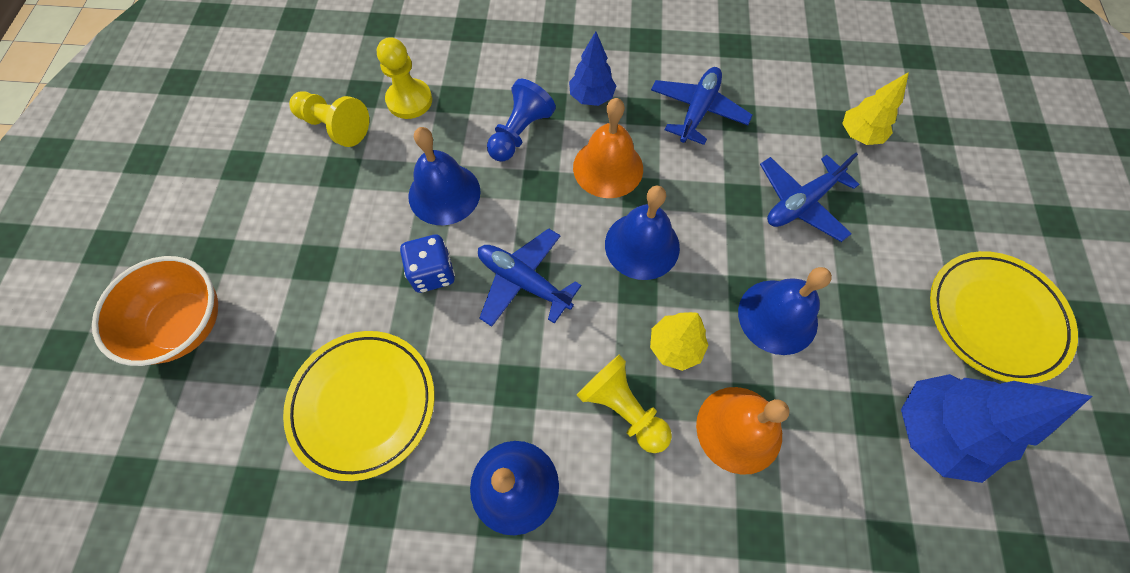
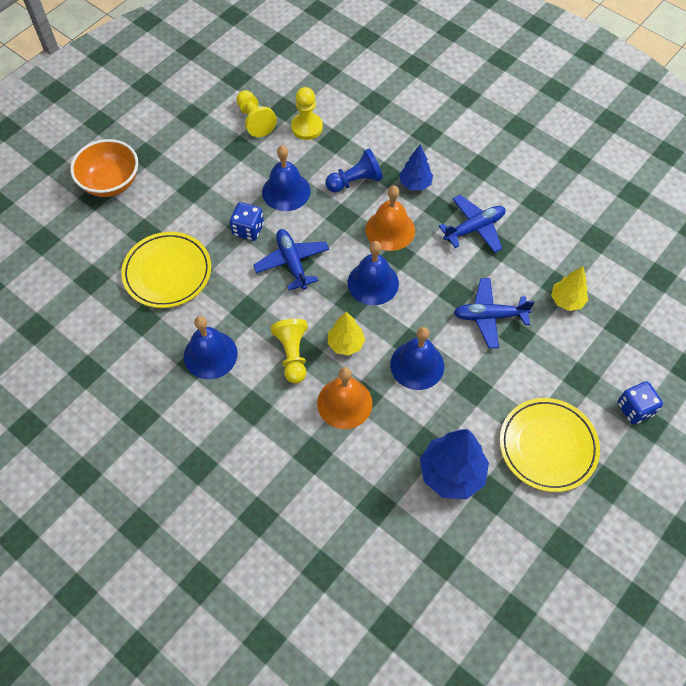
camera: 35 degrees right, 5 degrees down
none -> blue dice [618,381,663,424]

